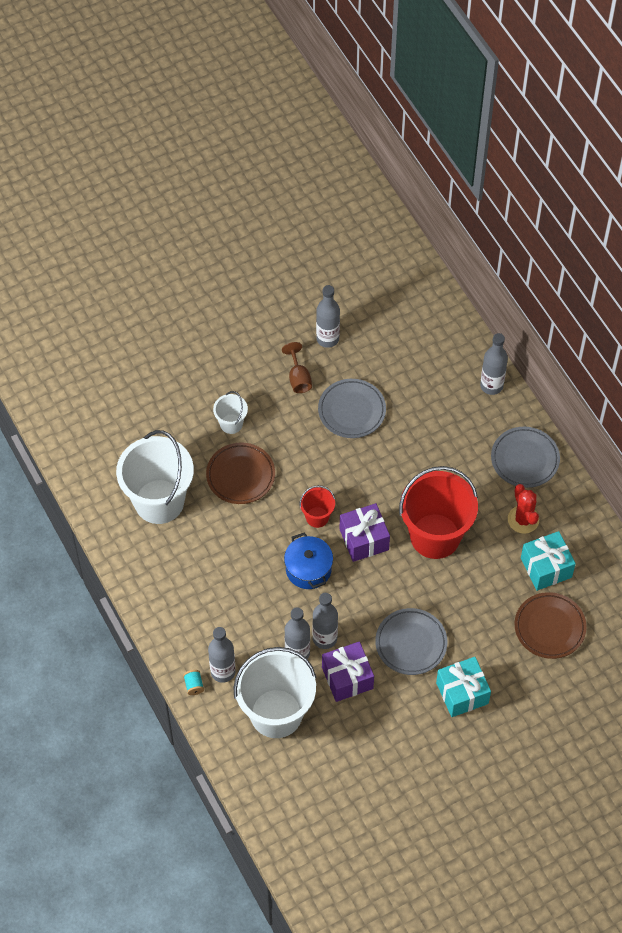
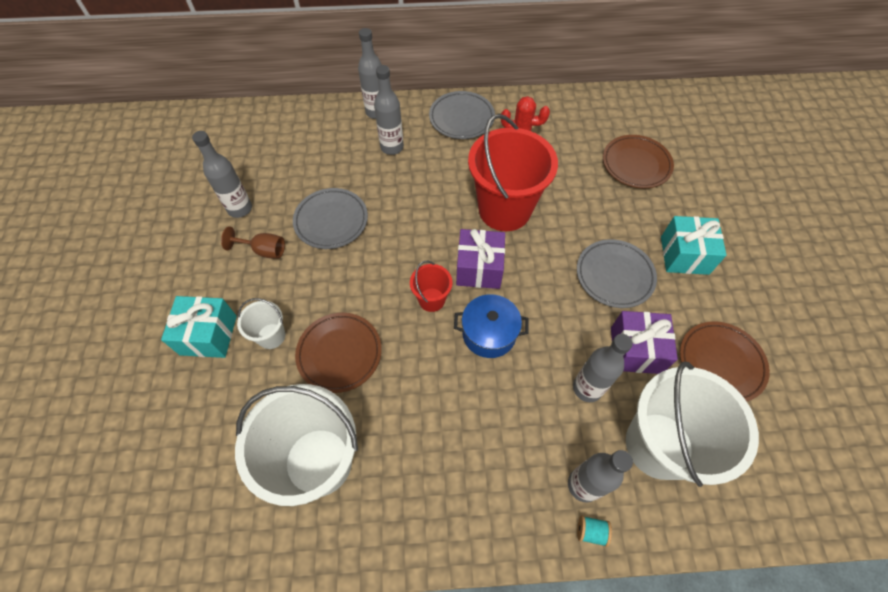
camera: 65 degrees left, 0 degrees up
grey bottle [312,593,338,649] -> grey bottle moved to [374,65,404,155]
turquoise gift [521,531,576,591] -> turquoise gift moved to [161,296,237,358]
none -> brown plate [680,322,770,402]

